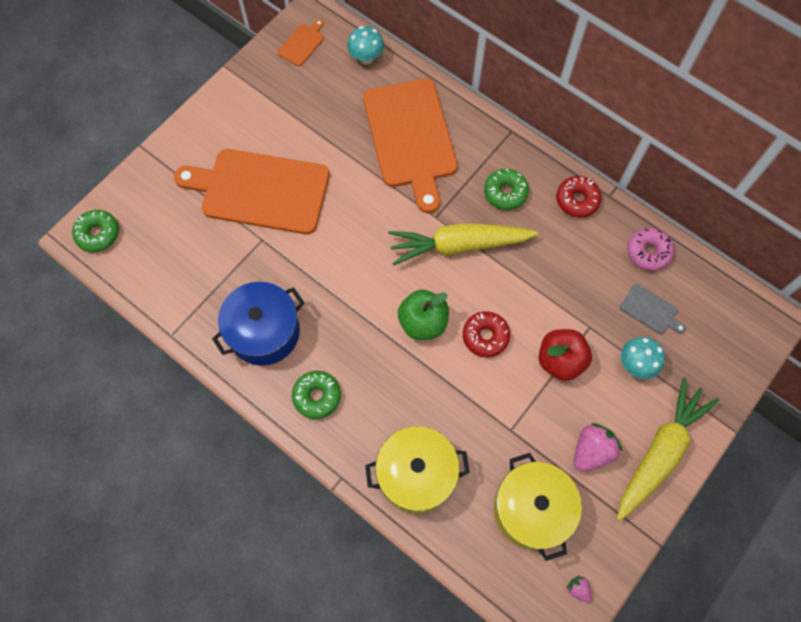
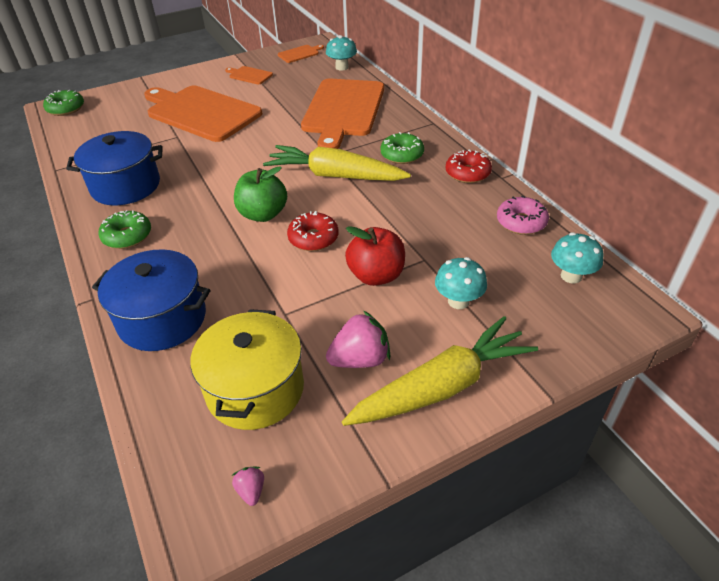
camera: 25 degrees right, 25 degrees down
yellow pot [365,426,470,513] -> blue pot [92,249,210,351]
grey cutting board [620,284,686,334] -> none
none -> orange cutting board [225,66,273,85]
none -> turquoise mushroom [551,232,604,284]

